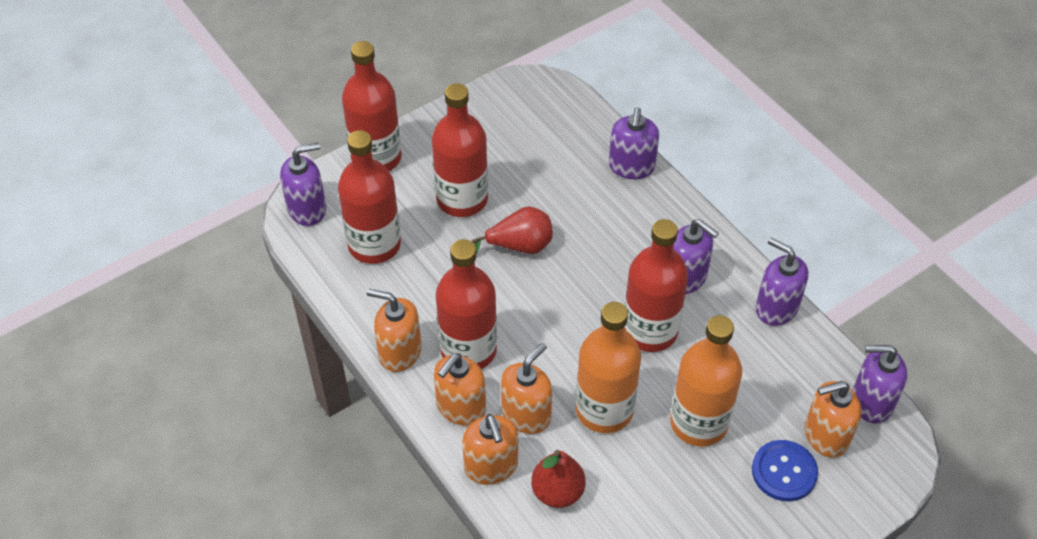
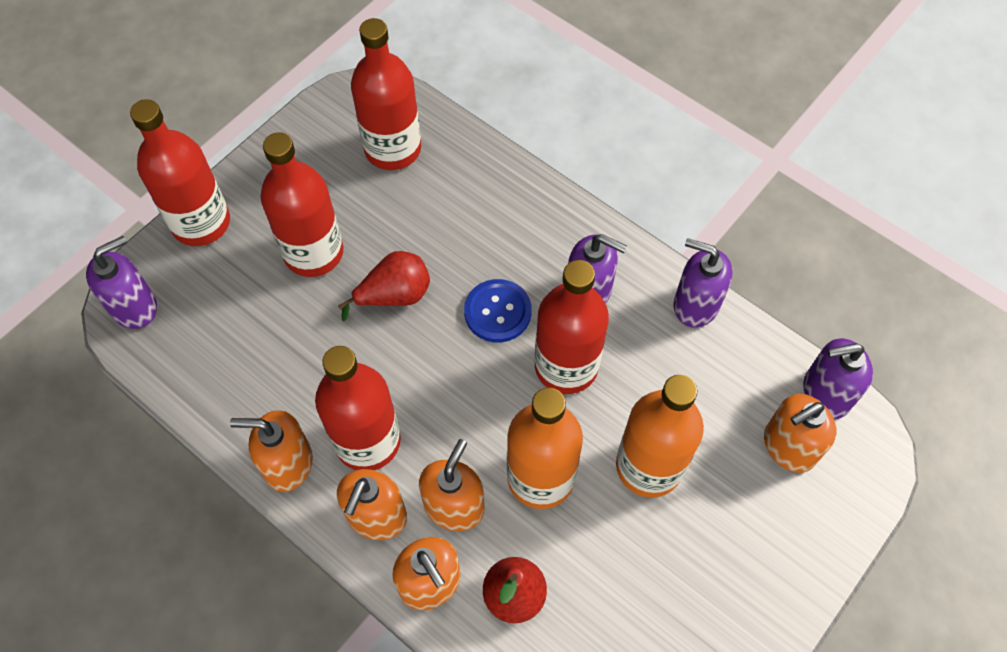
camera: 15 degrees left, 10 degrees up
red bottle [338,130,401,264] -> red bottle moved to [351,18,421,170]
purple soap dispenser [609,107,659,179] -> none
blue button [752,440,818,501] -> blue button moved to [464,279,532,342]

